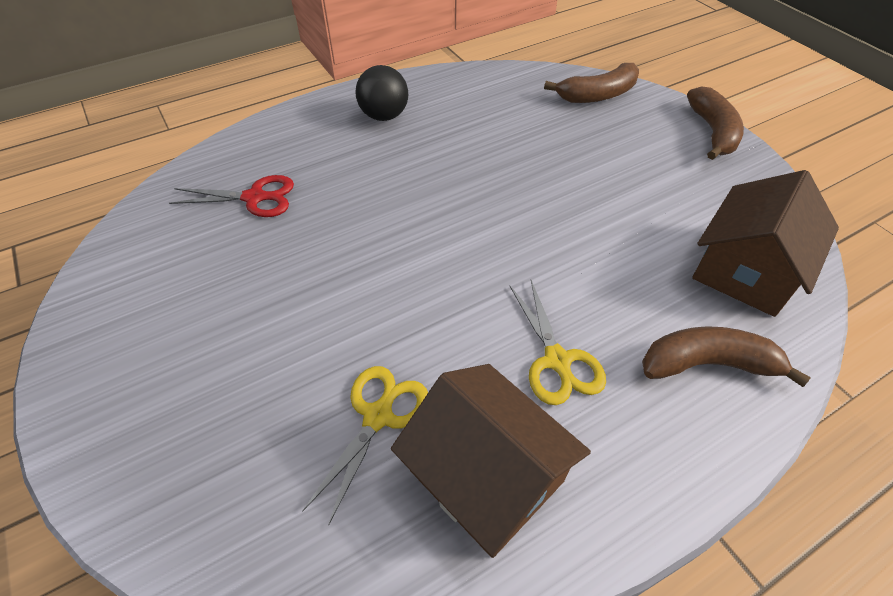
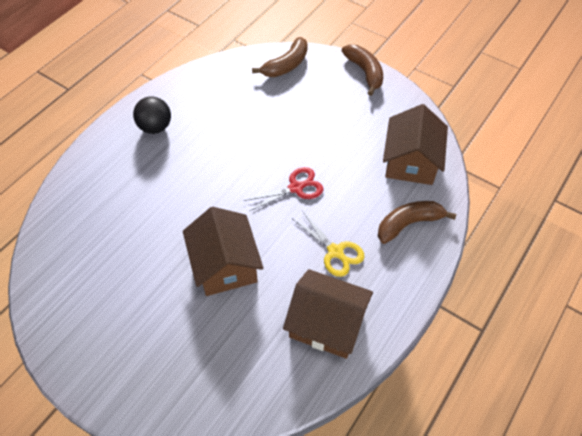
camera: 25 degrees left, 5 degrees up
red scissors [169,175,294,217] -> red scissors moved to [244,167,323,211]
yellow scissors [302,366,428,526] -> none
none -> brown house [183,207,264,296]

